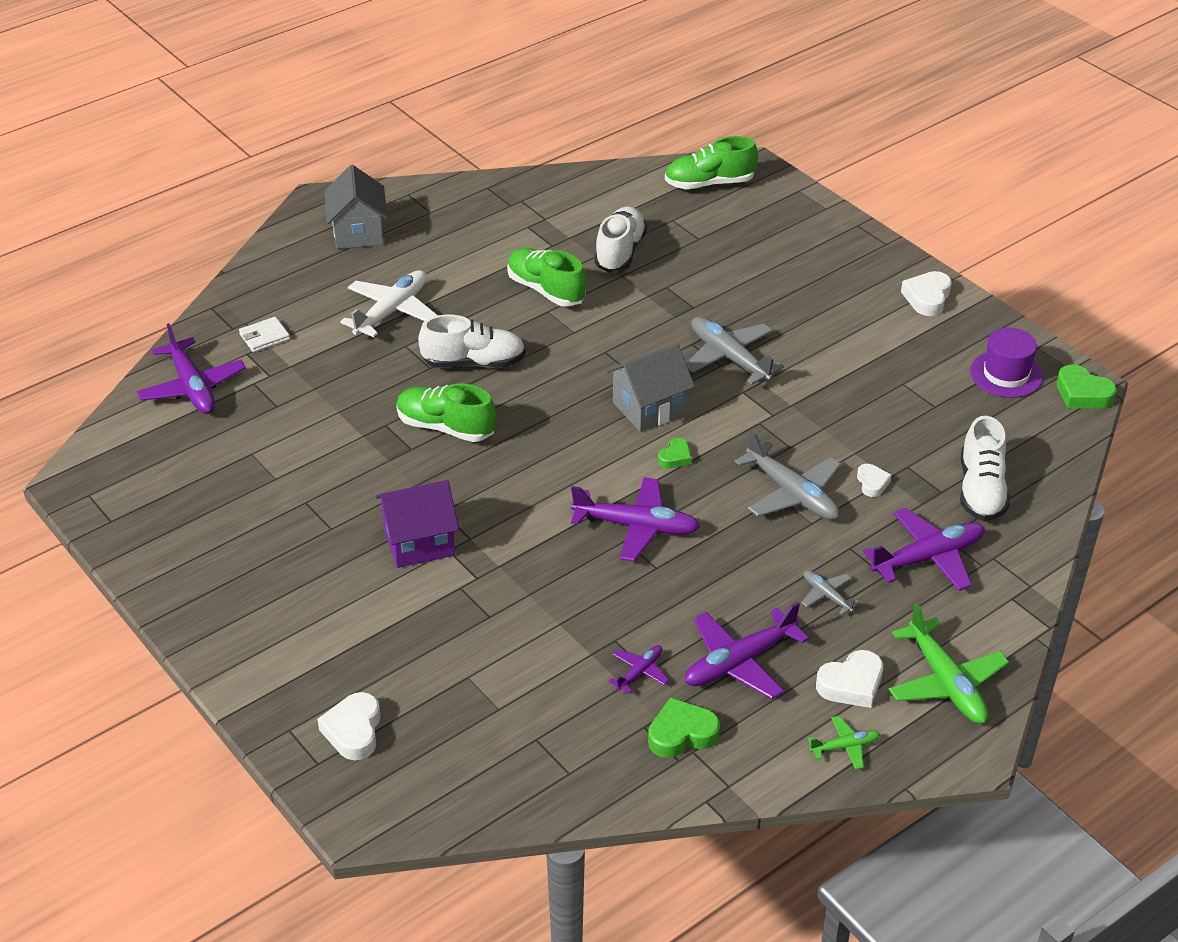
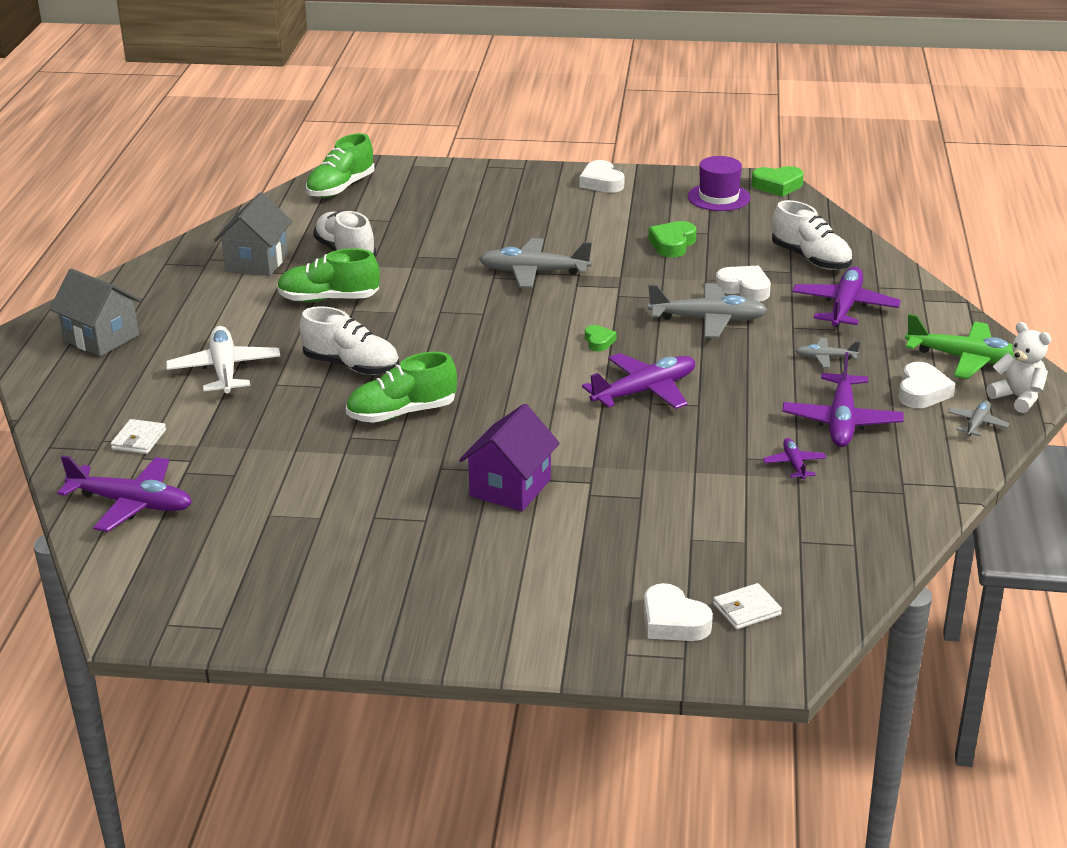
camera: 45 degrees left, 10 degrees down
white shoe [418,315,526,368] -> white shoe turned 75 degrees clockwise [299,306,399,375]
grey house [606,343,695,432] -> grey house moved to [214,192,292,276]
green heart [648,697,720,758] -> green heart moved to [648,221,697,258]
green plane [808,716,880,770] -> grey plane [948,400,1009,436]
white heart [857,464,892,497] -> white heart [716,266,771,302], size x1.63
none -> white wallet [713,583,782,629]
none -> white teddy bear [986,322,1051,413]

